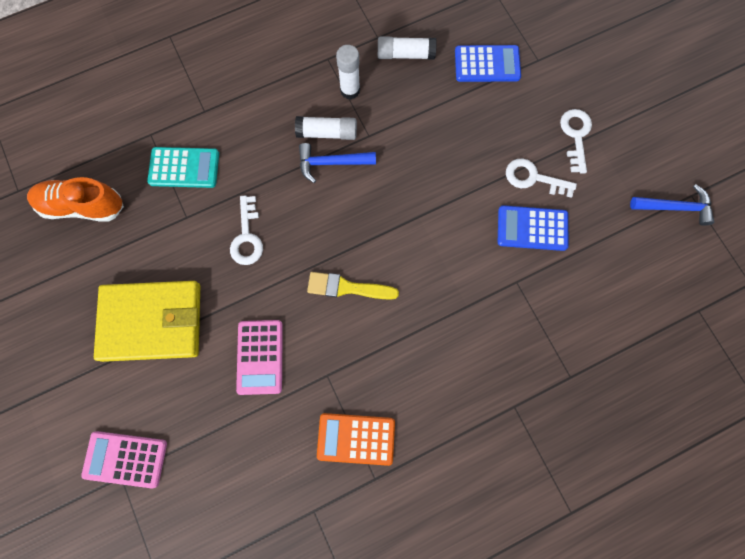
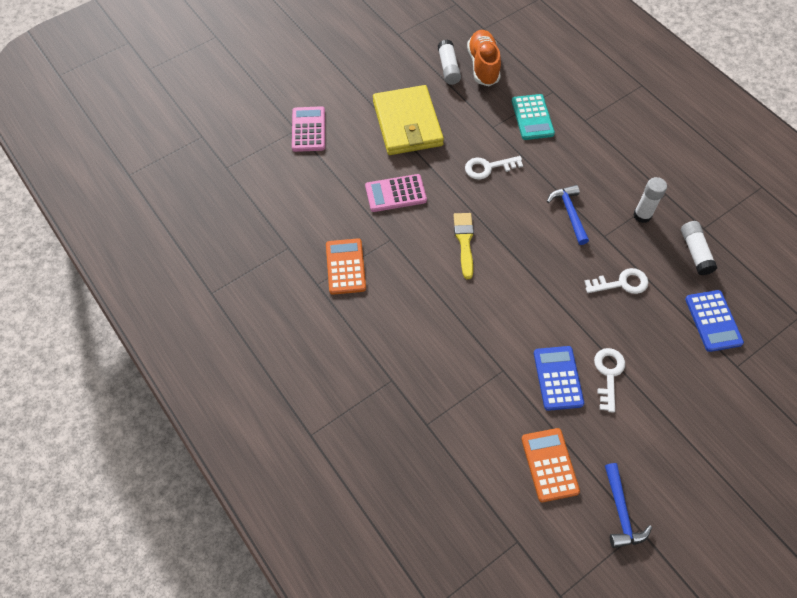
camera: 80 degrees right, 15 degrees down
white glue stick [295,116,357,140] -> white glue stick moved to [438,40,461,85]
white key [560,109,592,174] -> white key moved to [584,268,648,294]
none -> orange calculator [521,428,580,502]

